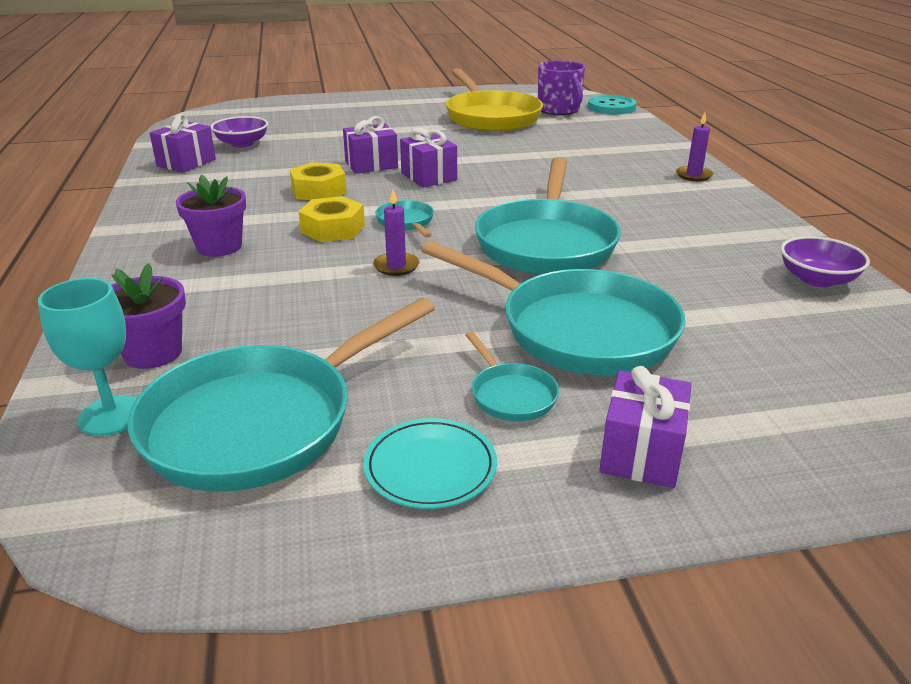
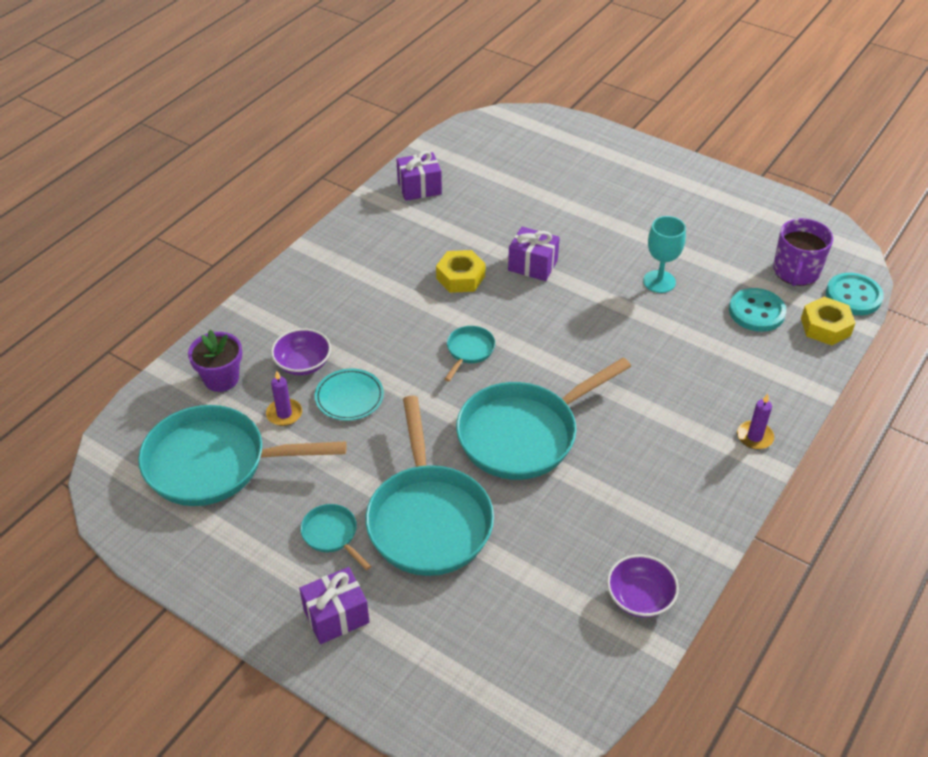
camera: 45 degrees right, 15 degrees up
turquoise goblet [38,278,137,436] -> turquoise goblet moved to [643,216,686,293]
purple flower pot [176,175,246,257] -> none
purple bowl [211,116,268,148] -> purple bowl moved to [271,328,331,375]
yellow nut [298,196,365,242] -> yellow nut moved to [801,297,855,345]
turquoise plate [363,418,497,509] -> turquoise plate moved to [315,369,384,421]
purple candle [373,189,419,276] -> purple candle moved to [266,371,302,426]
purple gift [400,128,457,188] -> none
yellow pan [446,68,543,132] -> none
turquoise pan [465,331,559,421] -> turquoise pan turned 120 degrees clockwise [300,504,371,570]
none -> turquoise button [729,288,786,332]

